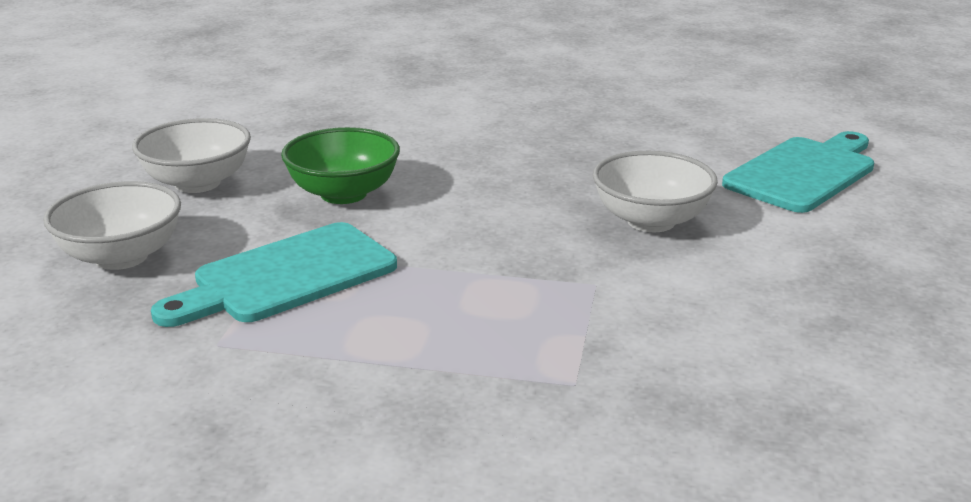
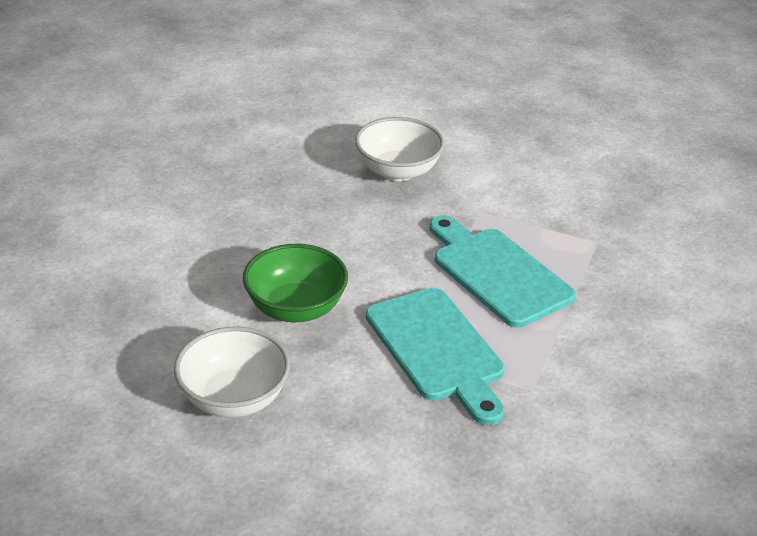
camera: 80 degrees left, 10 degrees up
white bowl [43,181,181,270] -> none
turquoise cutting board [722,131,874,213] -> turquoise cutting board moved to [429,216,576,328]

